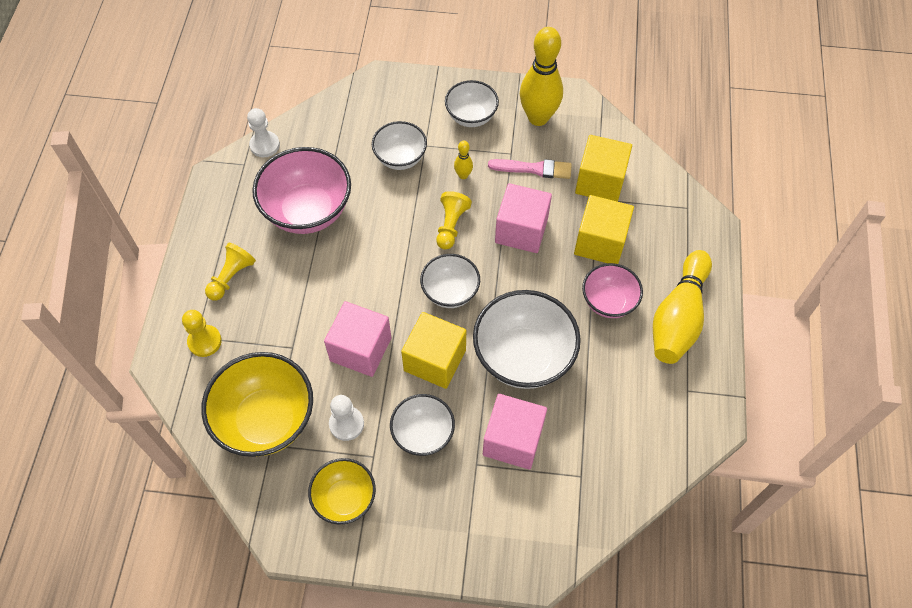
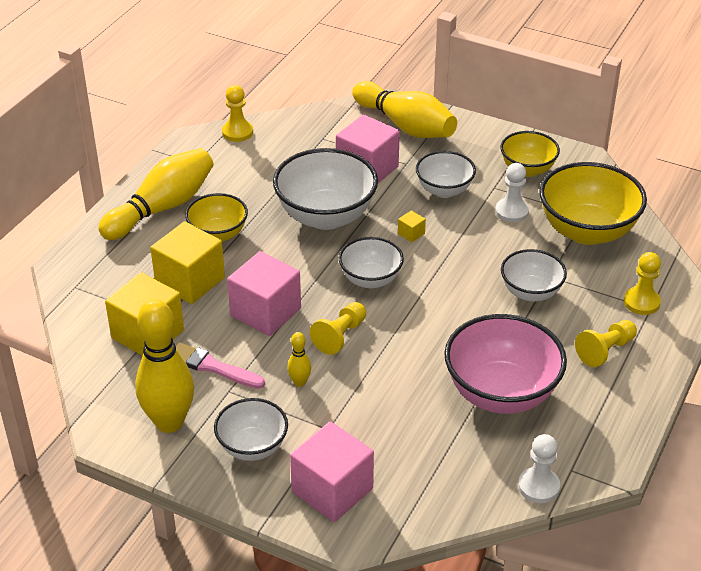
camera: 160 degrees left, 20 degrees down
pink cube [324,301,392,377] -> pink cube moved to [290,421,374,522]
white bowl [372,121,427,170] -> white bowl moved to [501,249,567,302]
yellow cube [401,312,466,389] -> yellow cube [398,210,426,242], size x0.41
pink bowl [582,263,643,318] -> yellow bowl [185,193,248,242]
none -> yellow pawn [222,85,253,142]
none -> yellow bowling pin [352,81,457,138]

